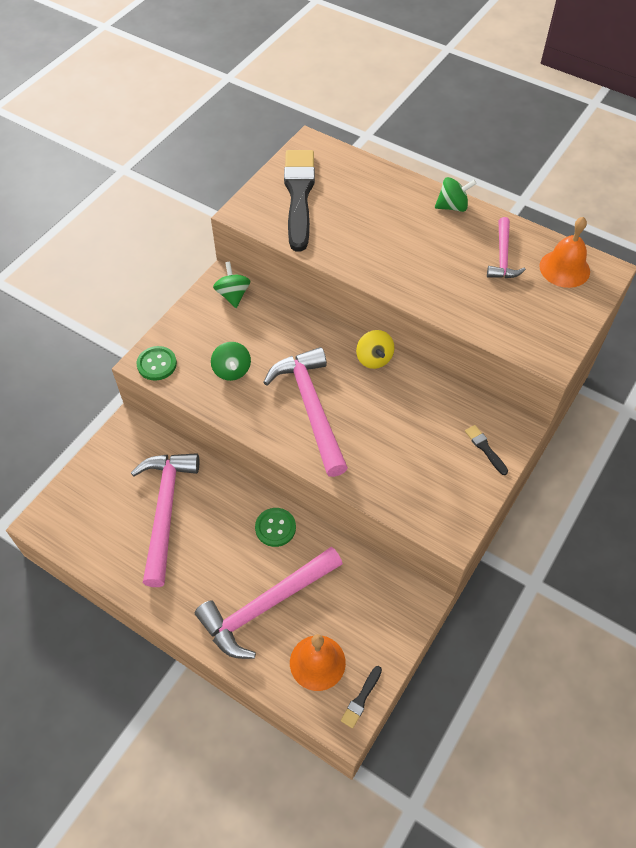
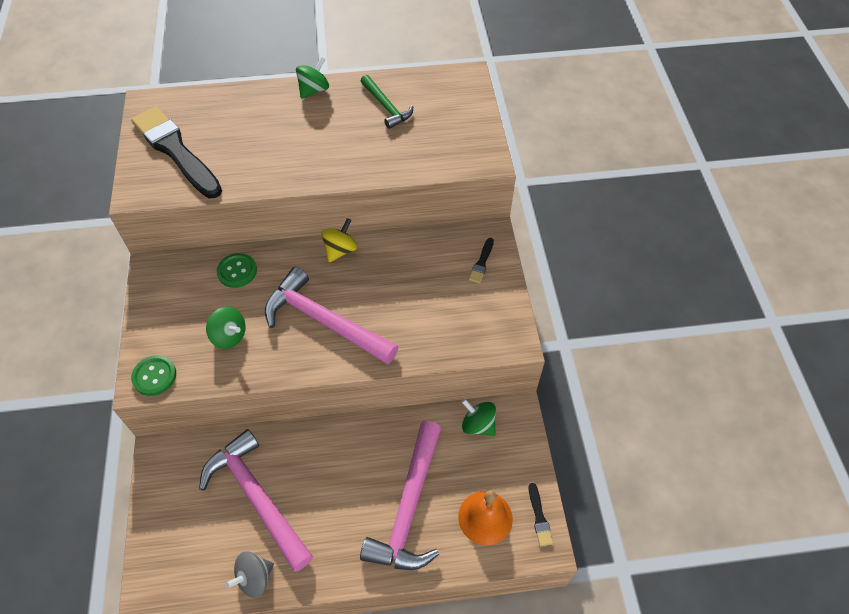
camera: 40 degrees left, 0 degrees up
green spinning top [213,262,250,308] -> green spinning top moved to [462,399,496,436]
green button [255,508,296,547] -> green button moved to [216,253,257,288]
yellow spinning top [356,330,394,369] -> yellow spinning top turned 90 degrees counterclockwise [321,218,357,262]
black brush [465,425,508,475] -> black brush turned 90 degrees counterclockwise [469,238,494,283]
pink hammer [487,217,526,278] -> green hammer [361,75,413,129]
orange bell [539,217,590,288] -> none
none -> grey spinning top [226,552,274,598]

